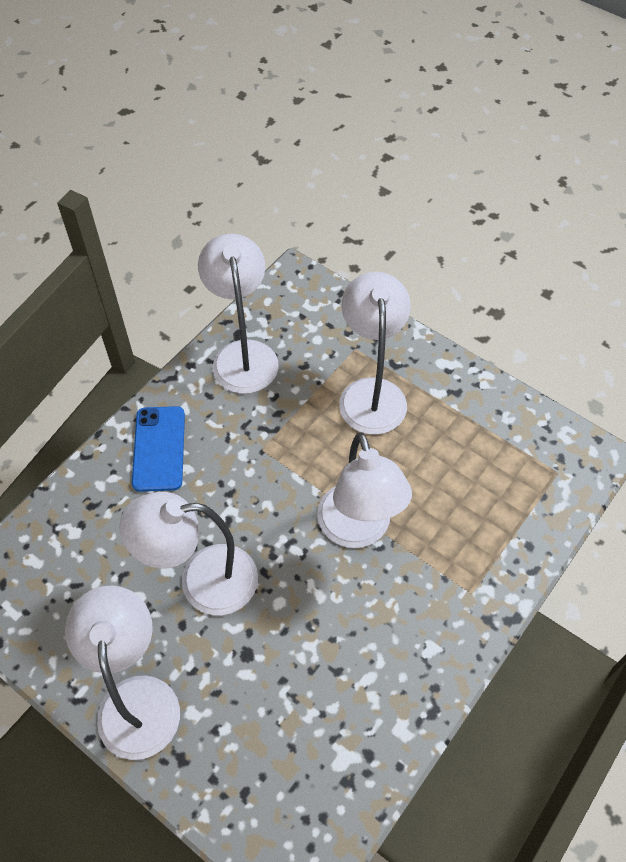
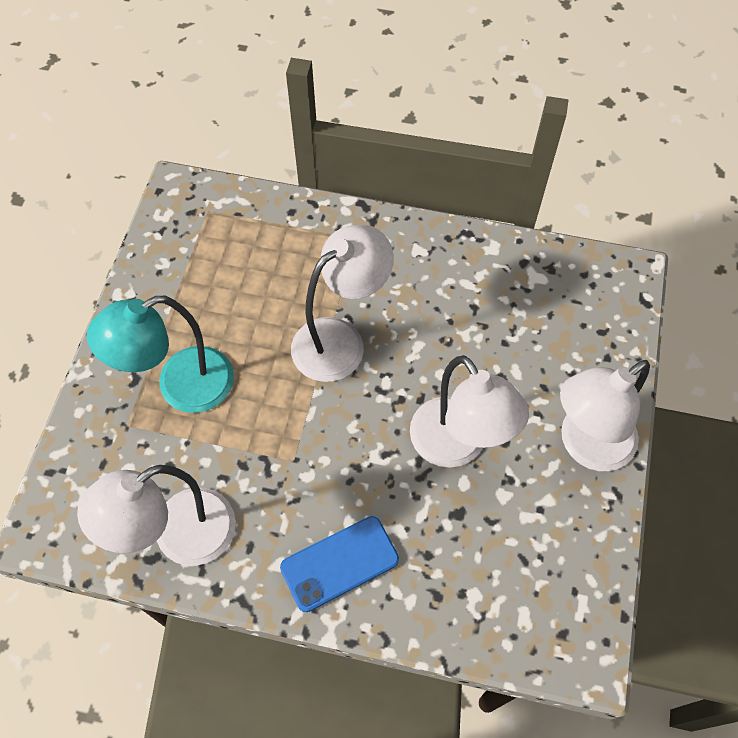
camera: 115 degrees left, 5 degrees up
white lamp [339,272,411,435] -> turquoise lamp [87,296,234,413]

